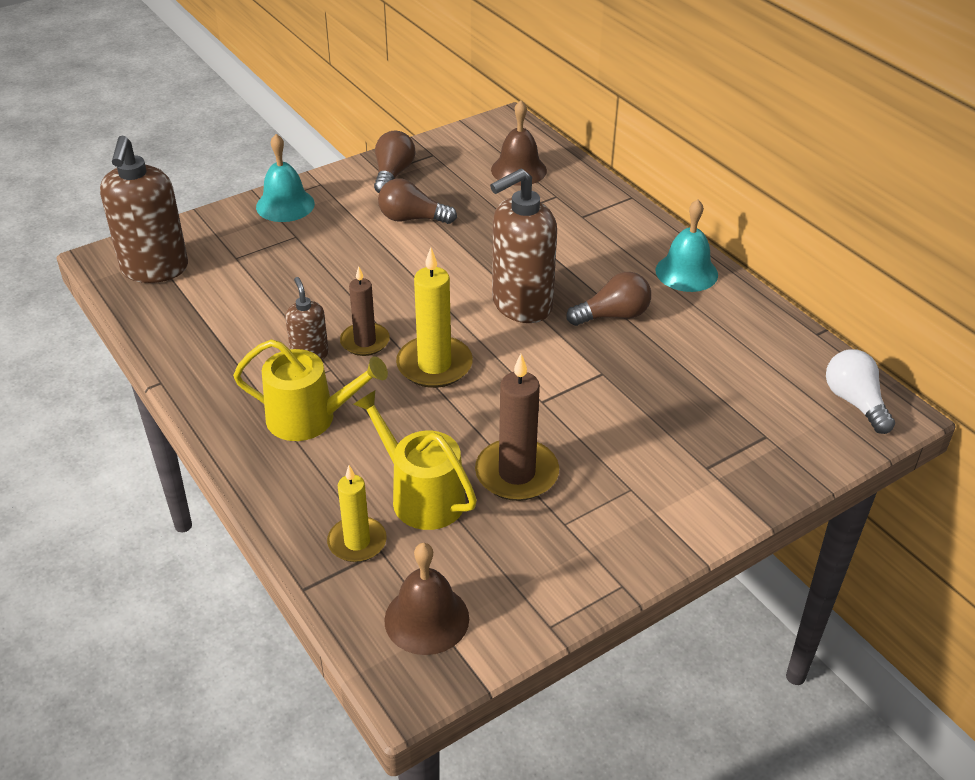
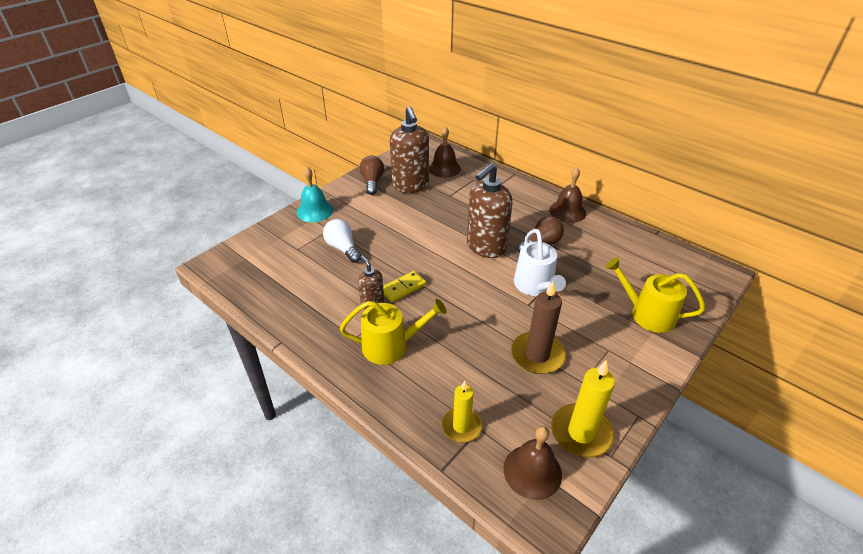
camera: 15 degrees left, 0 degrees up
brown soap dispenser [100,135,188,283] -> brown soap dispenser moved to [390,107,429,193]
brown candle [340,266,390,356] -> yellow domino [383,271,426,302]
yellow watering can [353,390,477,530] -> yellow watering can moved to [605,257,705,333]
brown light bulb [378,178,457,224] -> none
yellow candle [396,247,473,388] -> yellow candle moved to [551,360,615,458]
turquoise bell [655,199,718,292] -> brown bell [549,168,586,223]
white light bulb [826,349,895,434] -> white light bulb moved to [323,219,361,263]
none -> white watering can [514,229,566,296]

